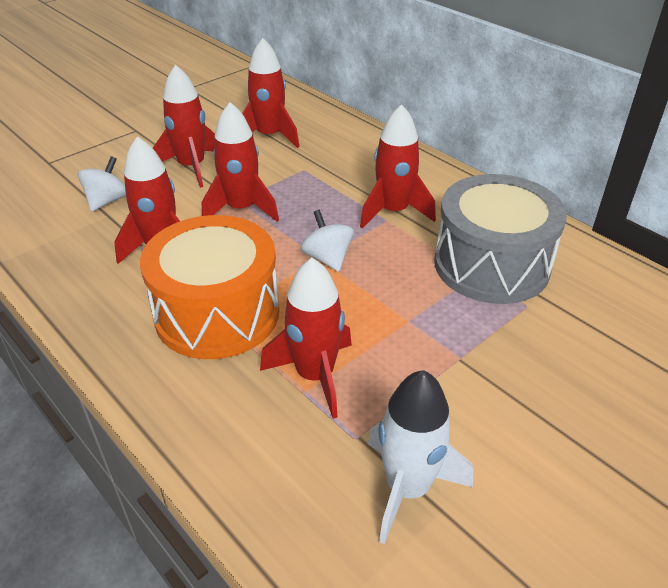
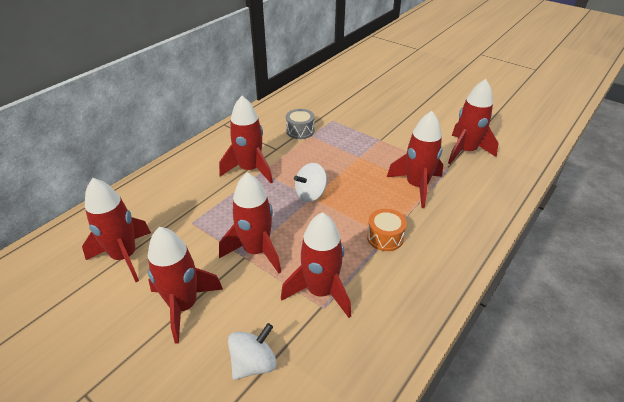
camera: 100 degrees left, 0 degrees up
white spinning top [78,156,126,212] -> white spinning top turned 120 degrees clockwise [228,323,277,380]
orange drum [140,215,280,359] -> orange drum [367,209,407,251], size x0.42
white rocket [368,370,473,545] -> red rocket [448,79,498,164]
grey drum [434,174,567,304] -> grey drum [286,109,315,139], size x0.42

